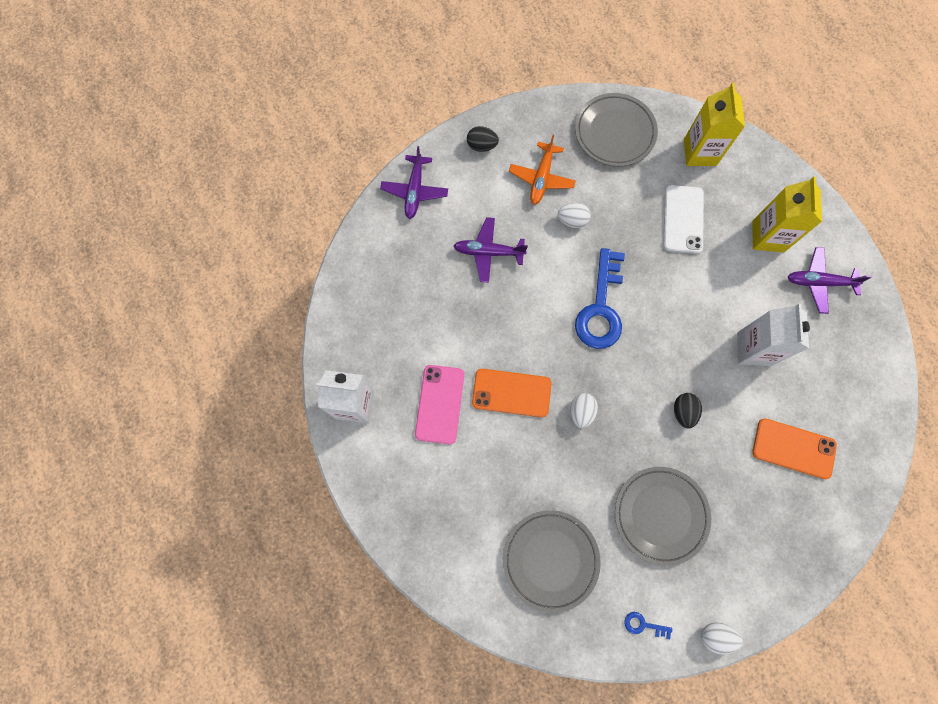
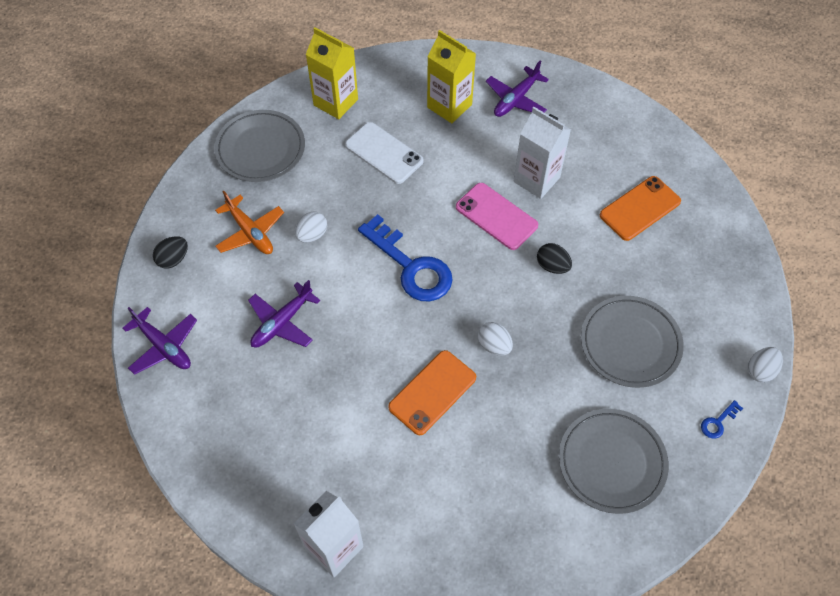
camera: 55 degrees left, 15 degrees down
pink phone [415,365,464,444] -> pink phone moved to [456,183,538,250]

